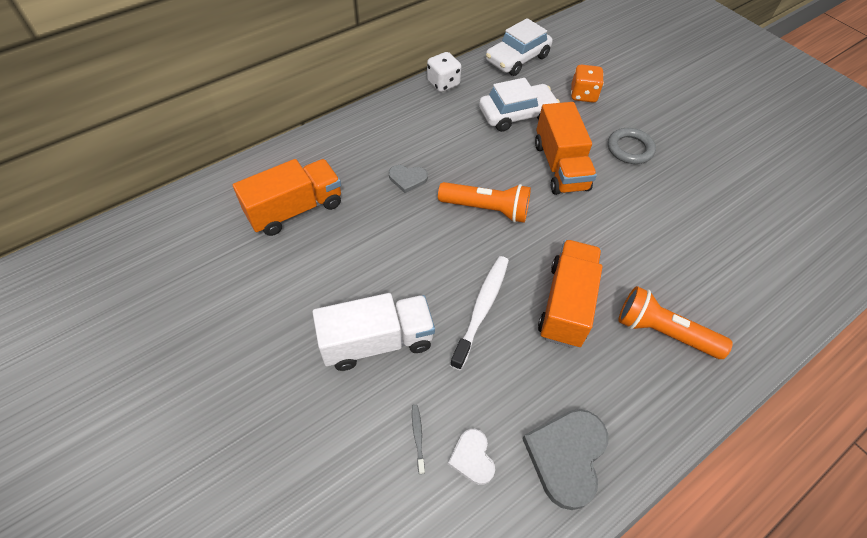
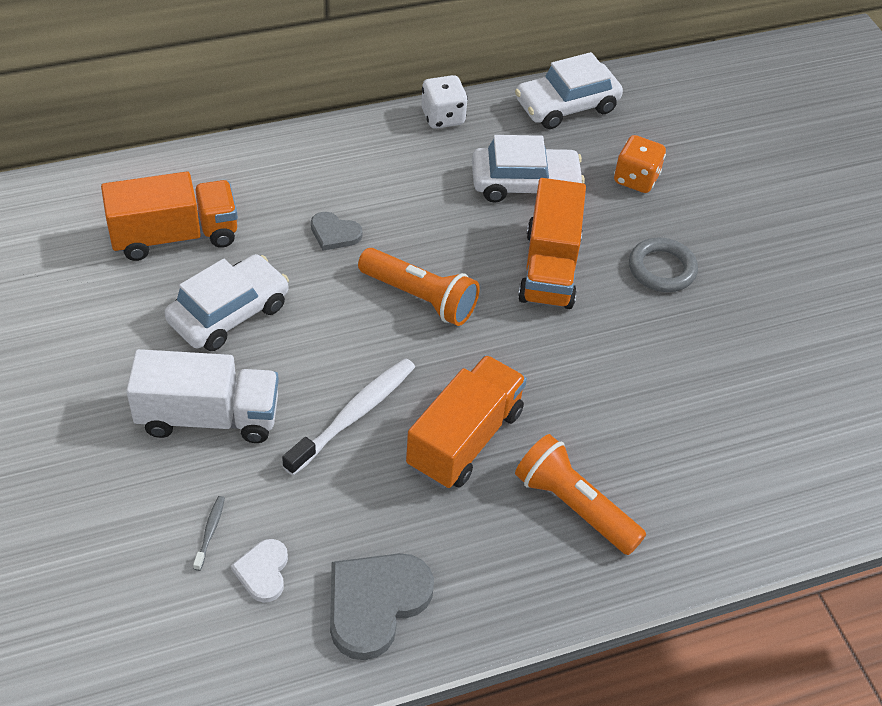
camera: 15 degrees right, 5 degrees down
none -> white car [164,254,289,351]

